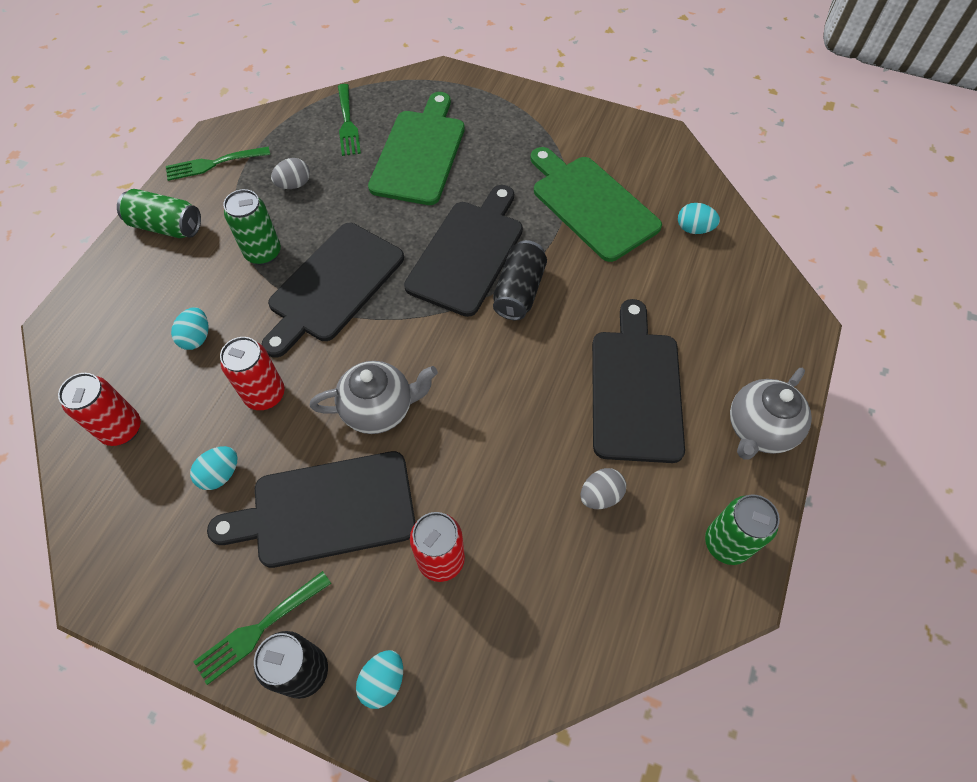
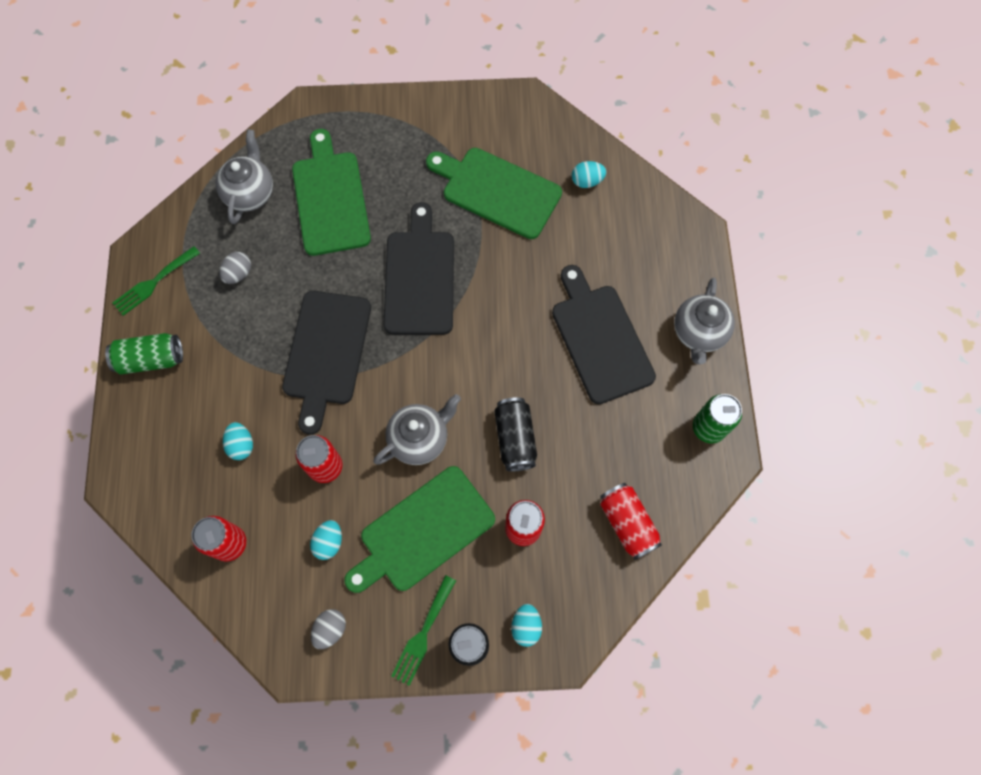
camera: 25 degrees left, 10 degrees up
black cutting board [207,451,416,568] -> green cutting board [345,466,495,593]
green can [223,189,281,265] -> none
green fork [338,84,361,156] -> grey teapot [215,130,273,224]
black can [493,240,547,320] -> black can moved to [494,397,537,471]
grey egg [580,468,626,509] -> grey egg moved to [311,609,346,649]
none -> red can [600,483,662,560]

